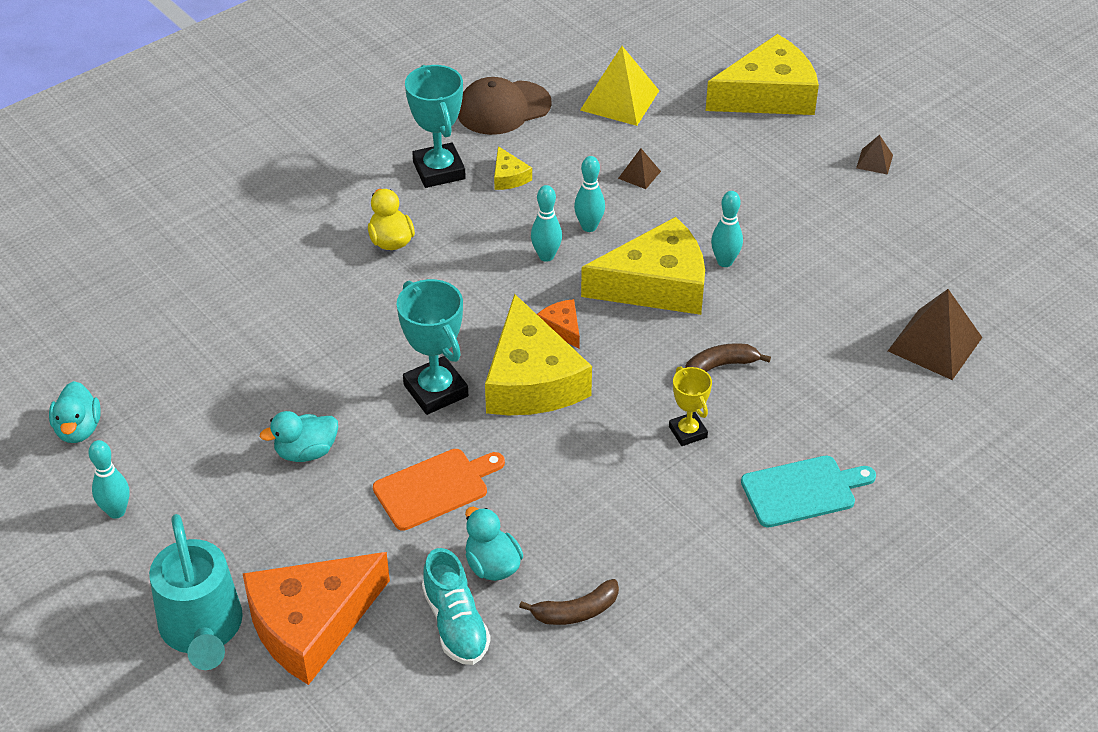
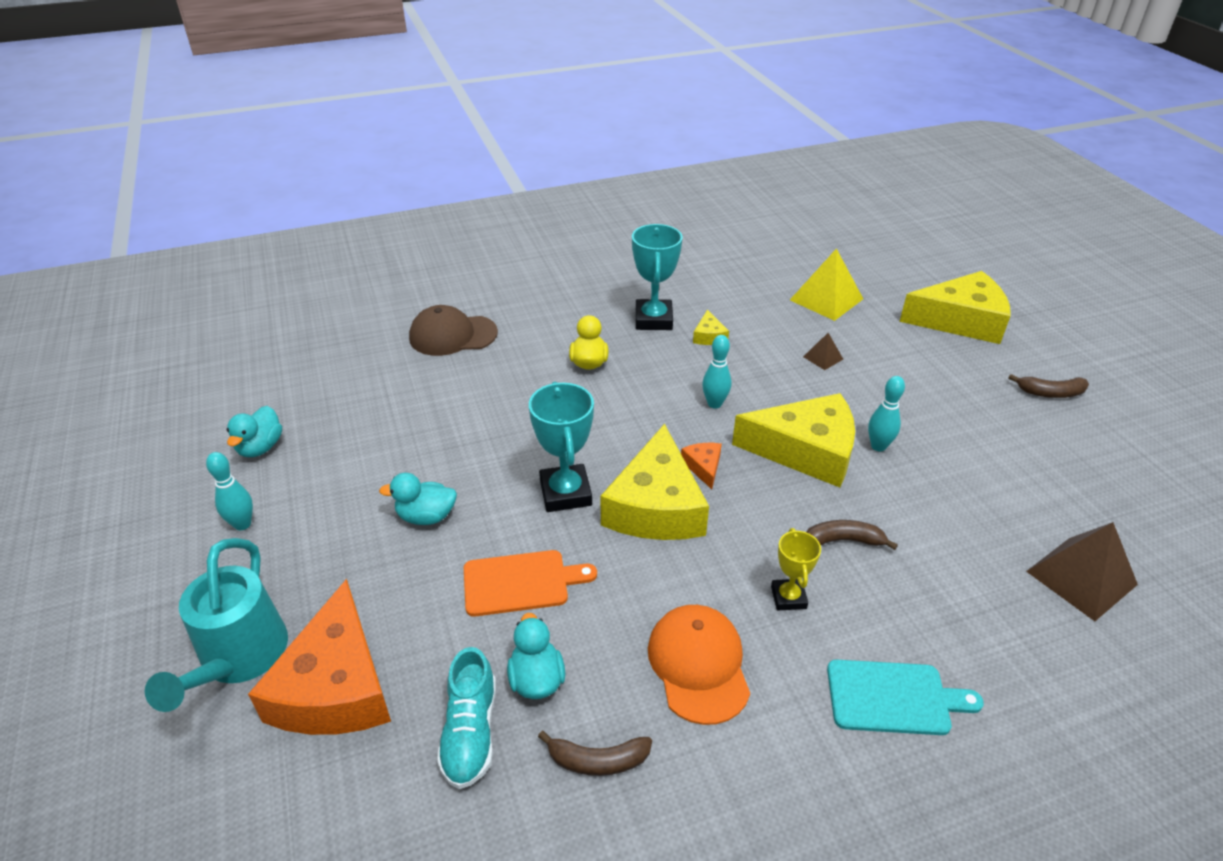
camera: 20 degrees right, 5 degrees down
orange cheese [243,552,390,685] -> orange cheese turned 75 degrees counterclockwise [248,579,391,735]
brown cap [458,77,552,135] -> brown cap moved to [409,305,498,356]
turquoise bowling pin [574,156,605,232] -> none
brown pyramid [856,135,893,175] -> brown banana [1008,374,1089,398]
none -> orange cap [648,605,750,725]

